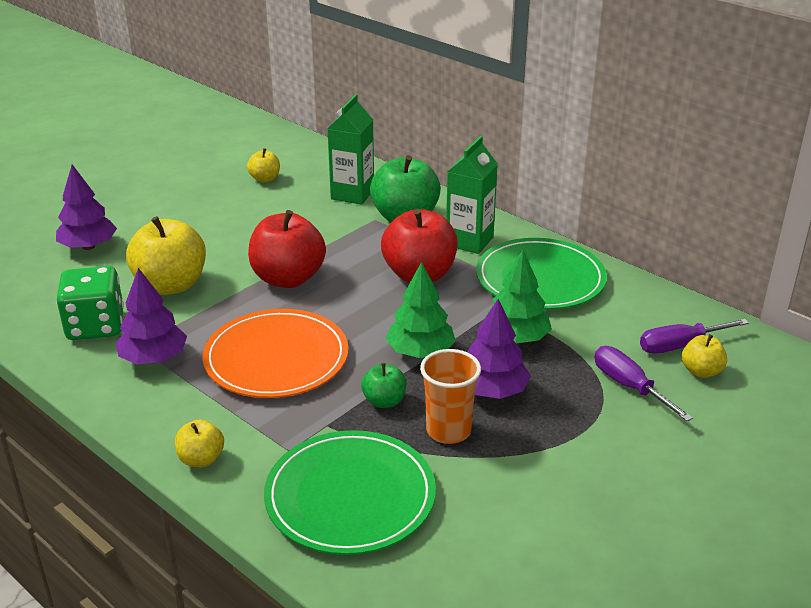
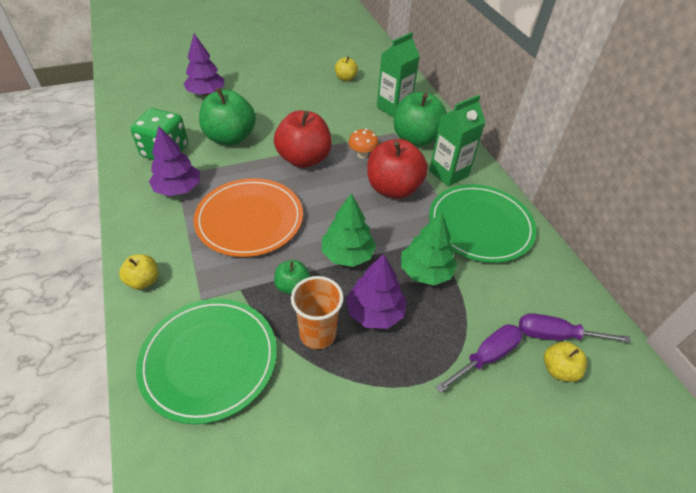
camera: 25 degrees right, 15 degrees up
yellow apple [126,216,206,295] -> green apple [199,88,256,146]
purple screwdriver [595,346,693,421] -> purple screwdriver turned 60 degrees clockwise [435,324,522,393]
none -> orange mushroom [348,129,379,159]

